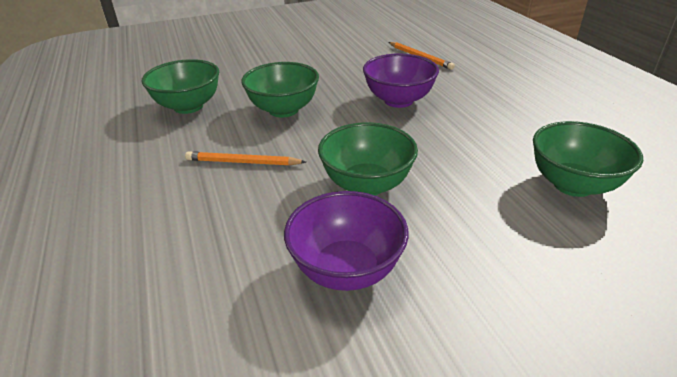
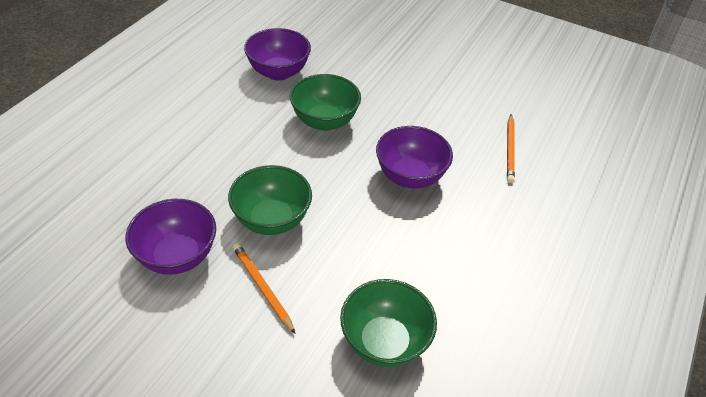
camera: 45 degrees right, 10 degrees up
green bowl [142,59,219,114] -> purple bowl [244,28,311,81]
orange pencil [185,151,306,166] -> orange pencil moved to [232,243,296,334]

